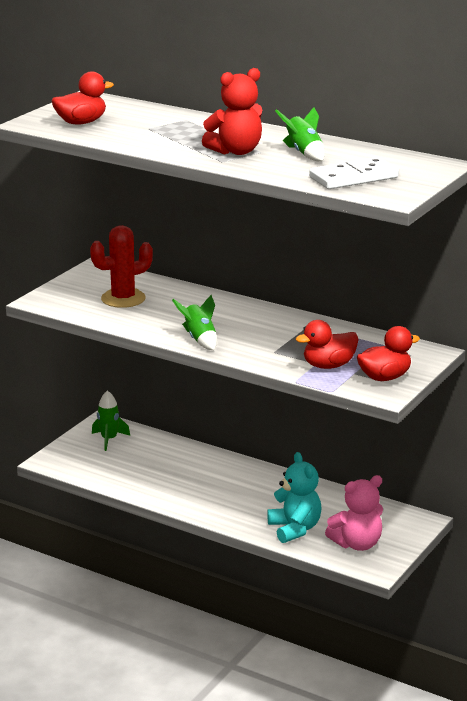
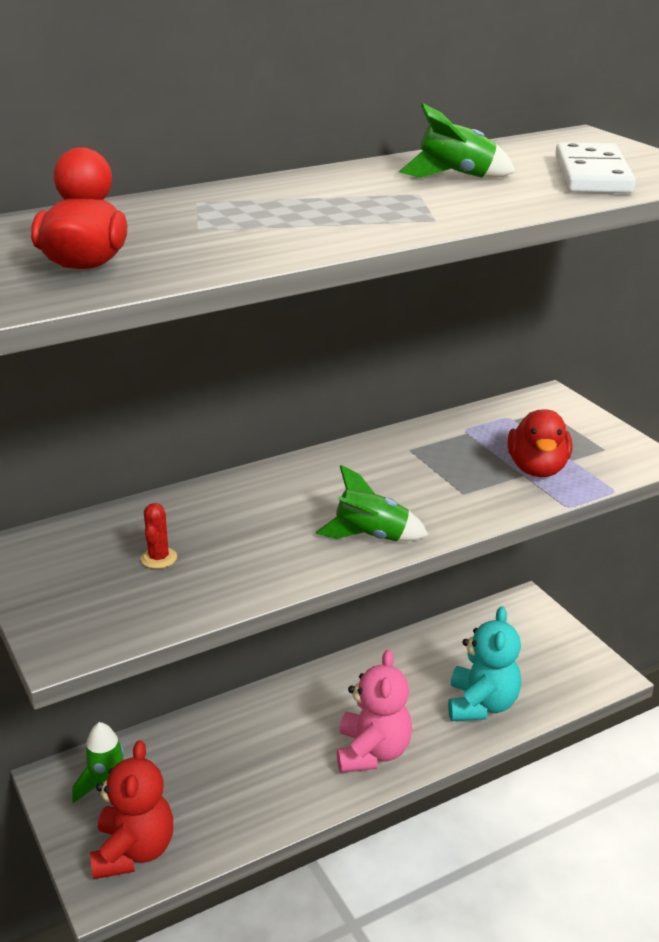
camera: 60 degrees left, 5 degrees up
red cactus [90,225,153,308] -> red cactus [140,503,177,569], size x0.46
red teddy bear [202,68,262,155] -> red teddy bear moved to [90,740,173,879]
turquoise teddy bear [267,452,321,543] -> turquoise teddy bear turned 90 degrees clockwise [448,606,521,721]
pink teddy bear [325,475,383,551] -> pink teddy bear moved to [337,650,412,773]
red duck [357,326,420,381] -> none

